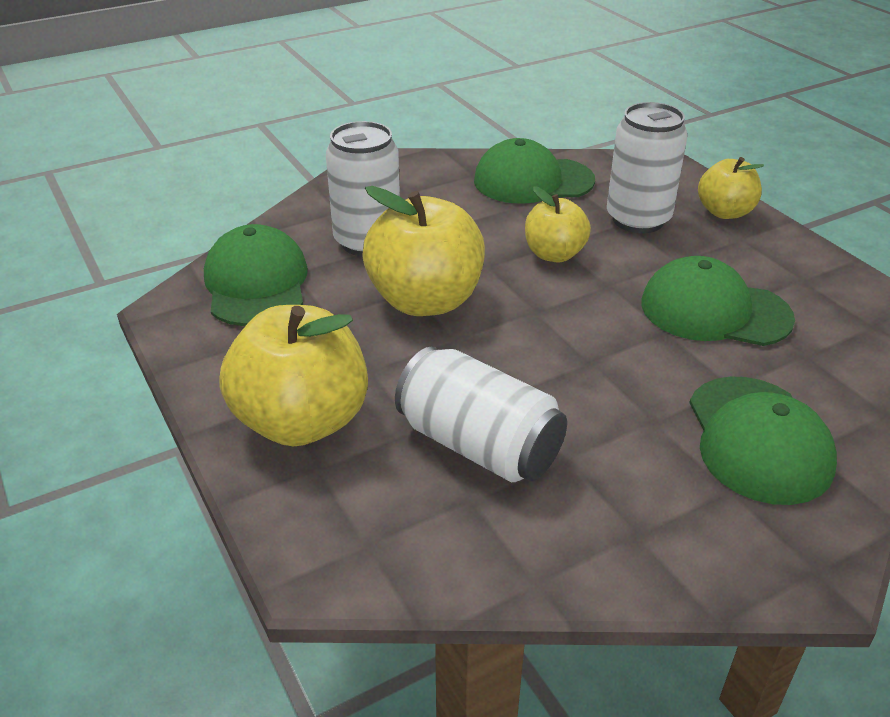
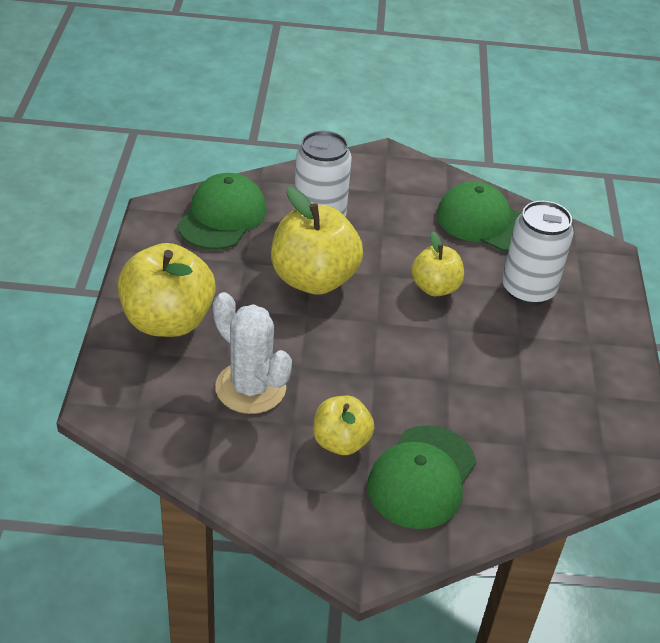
camera: 30 degrees right, 5 degrees up
white can [395,347,567,482] -> white cactus [213,292,292,414]
green cap [641,256,795,346] -> none
yellow apple [698,157,764,219] -> yellow apple moved to [313,396,374,455]

